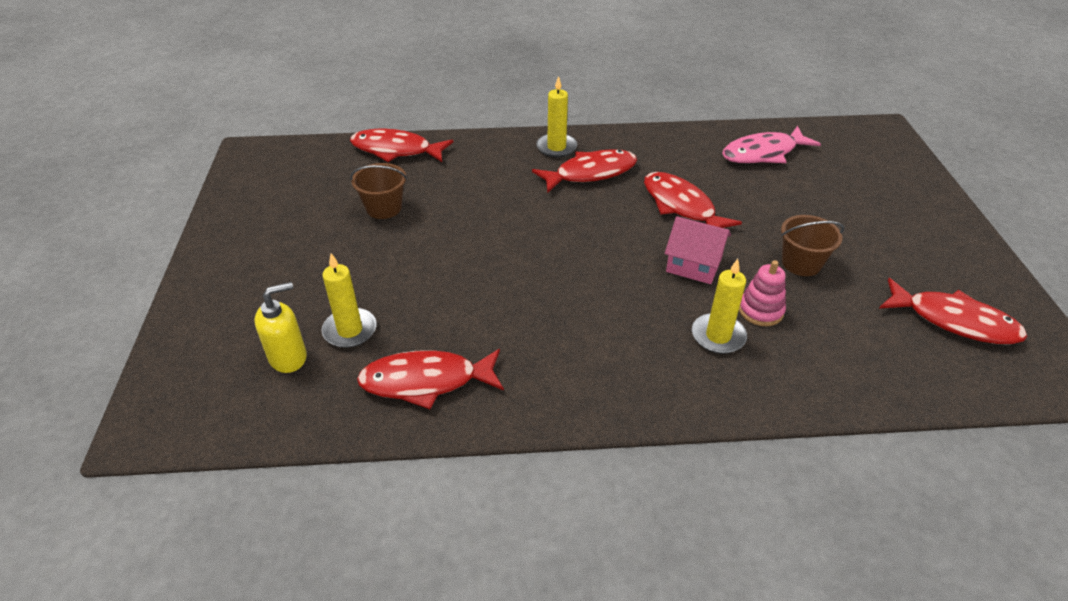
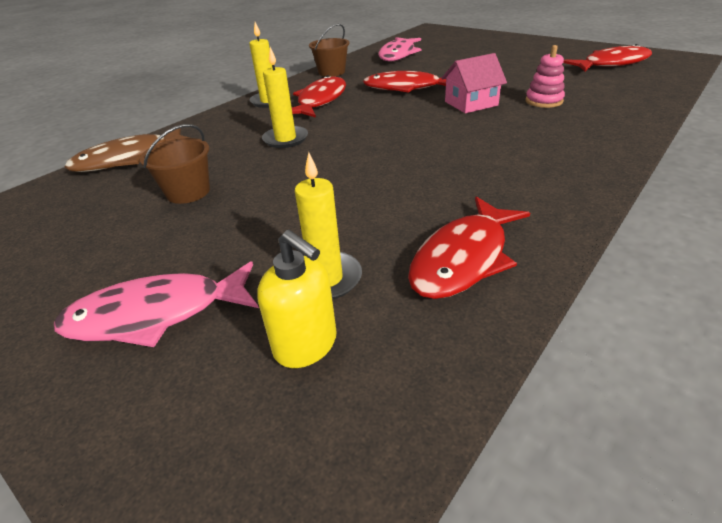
camera: 45 degrees left, 5 degrees down
yellow soap dispenser [255,282,307,373] -> yellow soap dispenser turned 120 degrees clockwise [257,230,337,368]
red fish [350,128,453,162] -> brown fish [64,128,190,172]
yellow candle [692,259,747,354] -> yellow candle moved to [262,47,308,148]
brown bucket [781,215,844,276] -> brown bucket moved to [309,23,350,77]
none -> pink fish [54,261,259,347]

